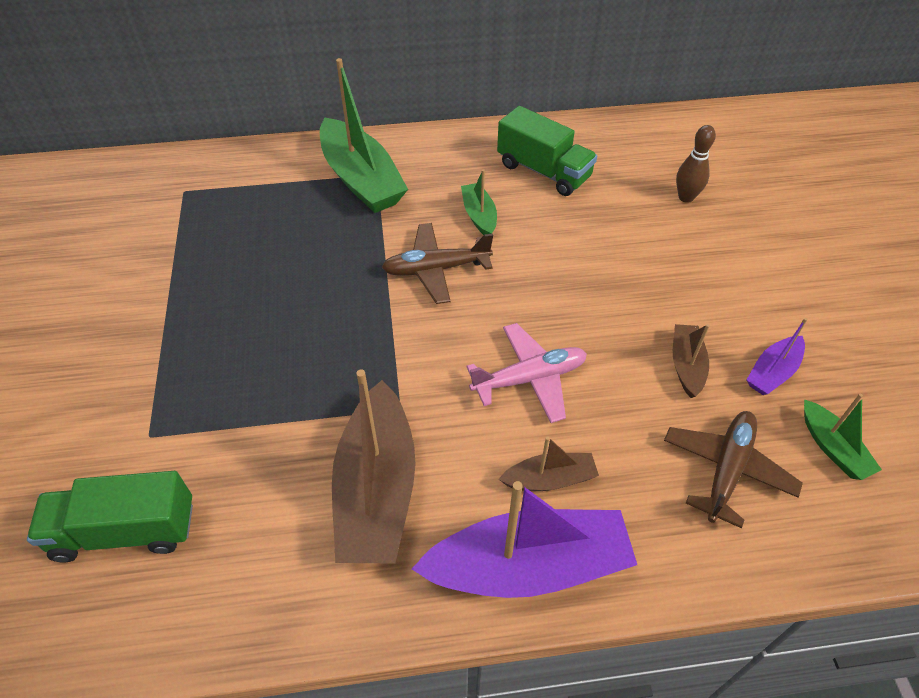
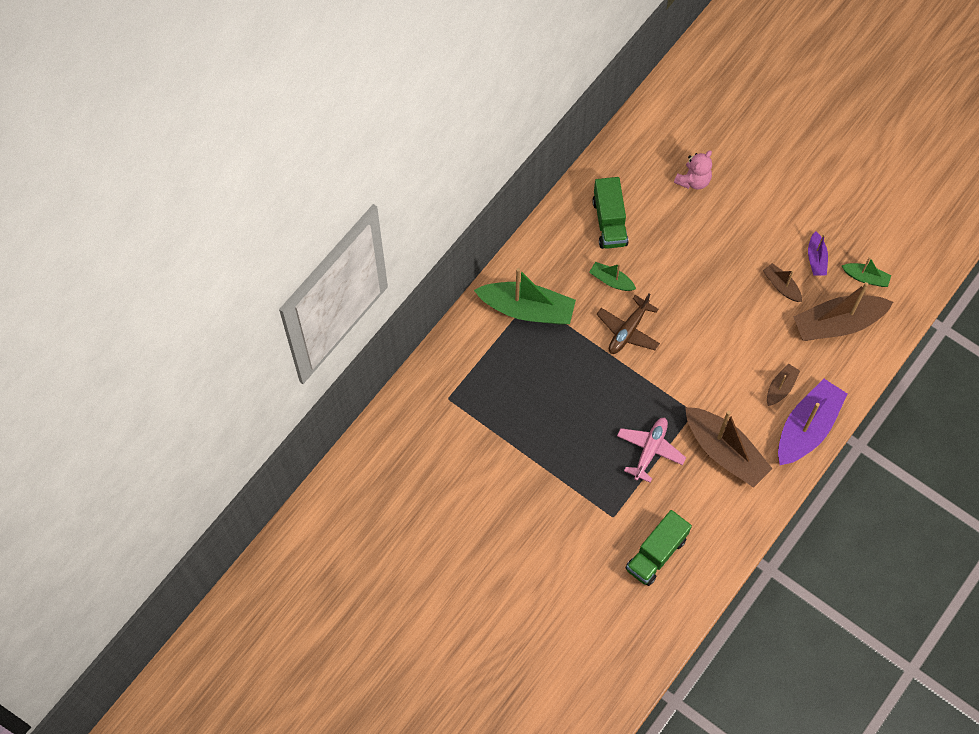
camera: 45 degrees left, 15 degrees up
pink plane [466,323,587,423] -> pink plane moved to [617,418,686,483]
green truck [497,106,597,196] -> green truck turned 90 degrees clockwise [592,177,629,249]
brown plane [664,411,803,528] -> brown boat [793,282,893,341]
brown bowling pin [676,125,716,203] -> pink teddy bear [674,150,712,190]

